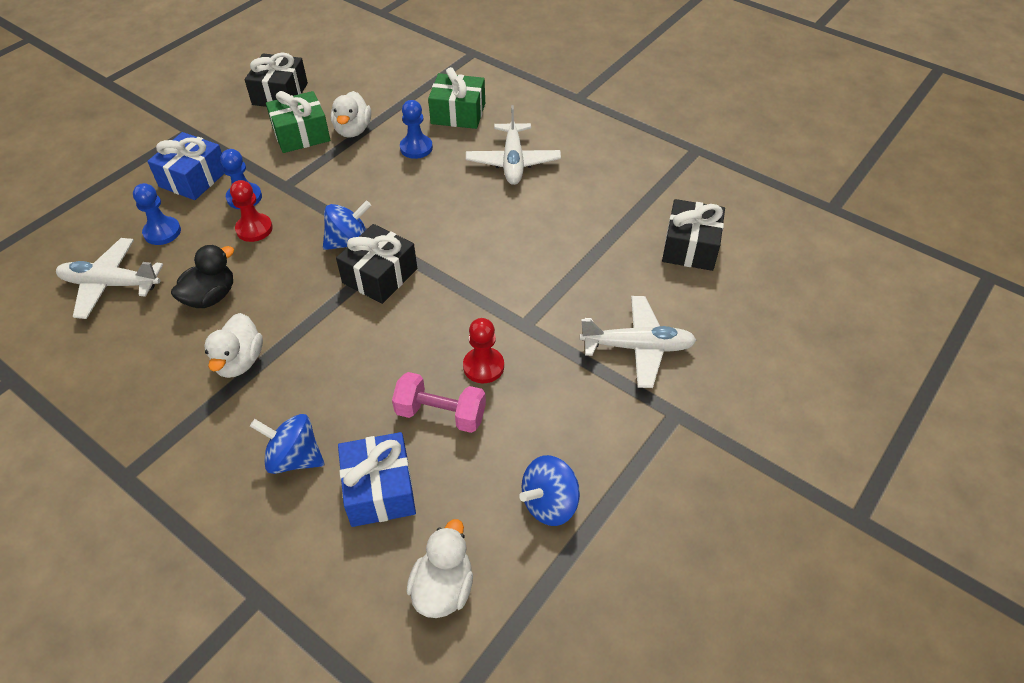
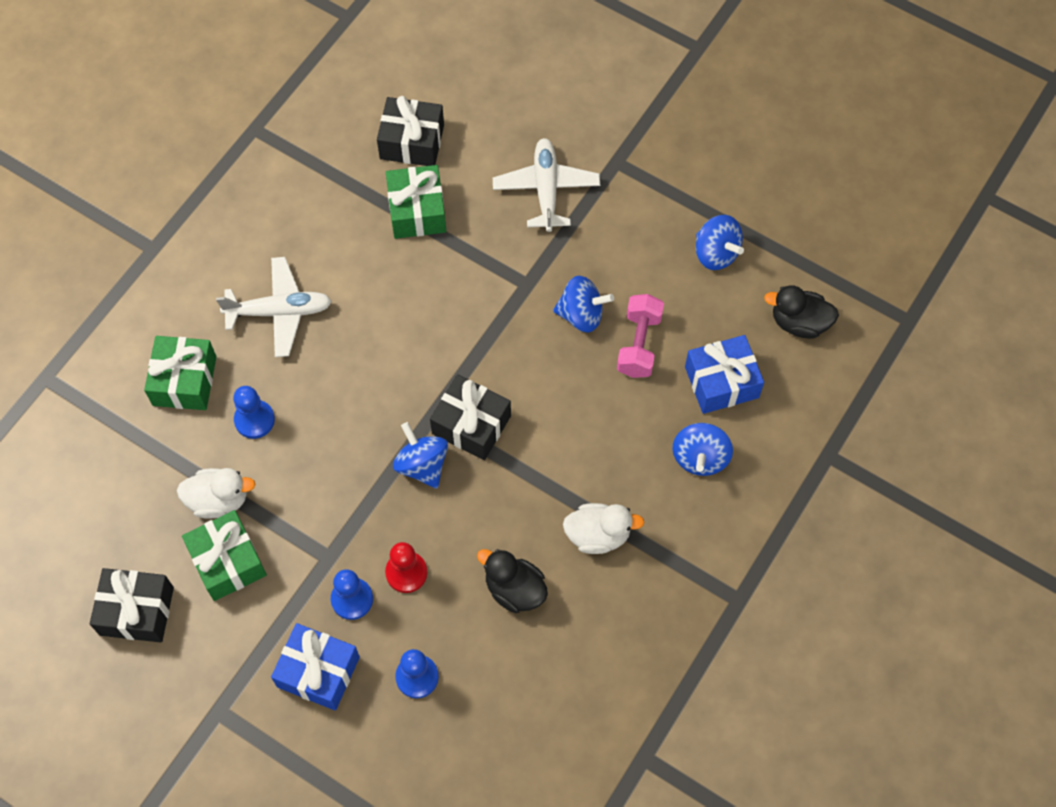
camera: 95 degrees left, 15 degrees up
white plane [56,238,163,319] -> none
white duck [407,519,473,618] -> black duck [764,285,839,339]
red pawn [463,318,504,383] -> blue spinning top [553,276,614,333]
none -> green gift [386,165,446,239]

